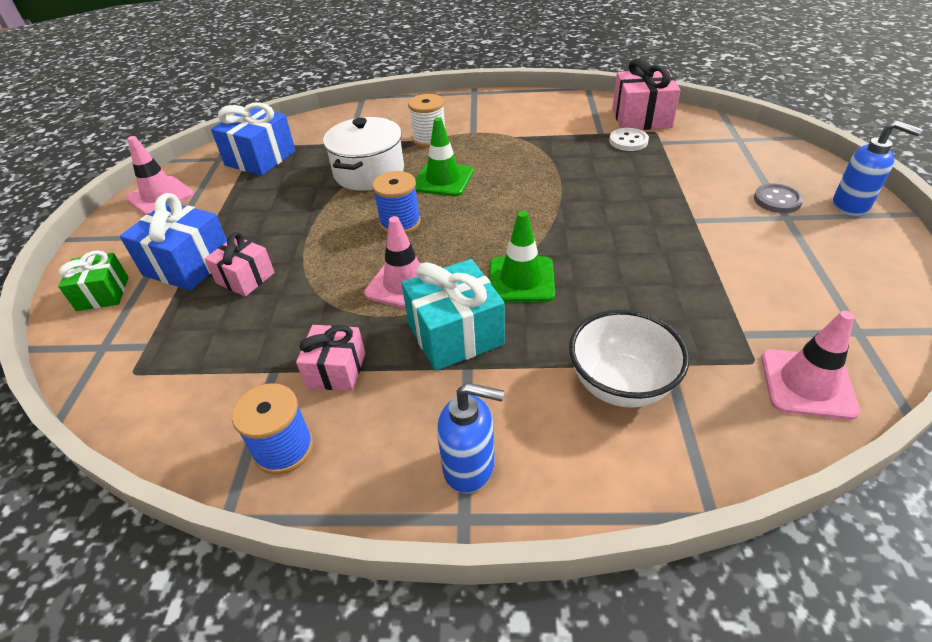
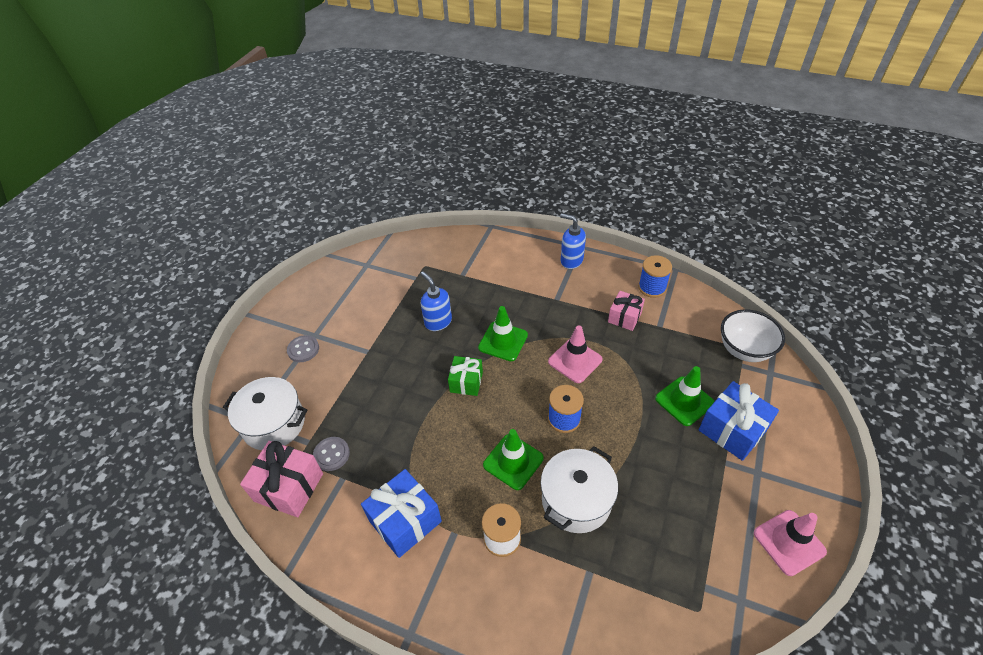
camera: 160 degrees left, 5 degrees up
green gift [58,250,129,311] -> green gift moved to [448,356,483,396]
pink gift [204,232,275,297] -> green traffic cone [655,366,715,426]
blue gift [211,102,296,176] -> blue gift moved to [361,469,442,558]
turquoise gift [401,259,505,371] -> none
white bowl [569,310,689,408] -> white bowl moved to [721,309,785,362]
white button [609,128,649,151] -> grey button [313,437,350,471]
pink traffic cone [761,311,860,420] -> none
blue soap dispenser [833,120,923,216] -> blue soap dispenser moved to [421,271,452,331]
none -> white pot [223,377,307,450]

